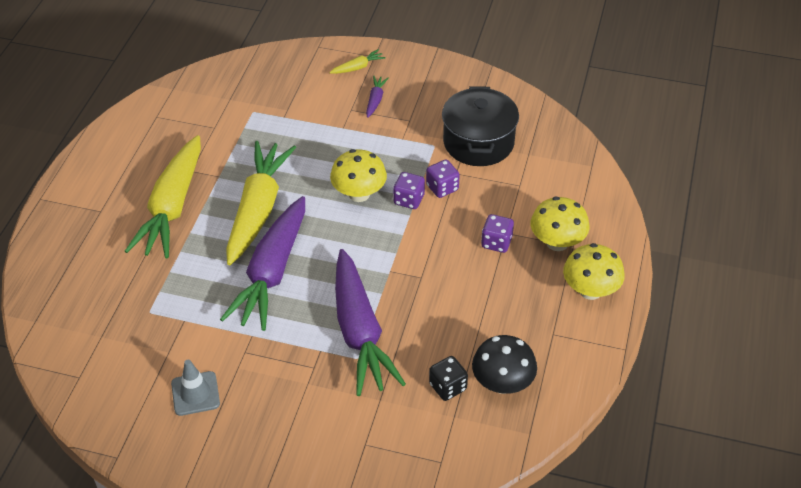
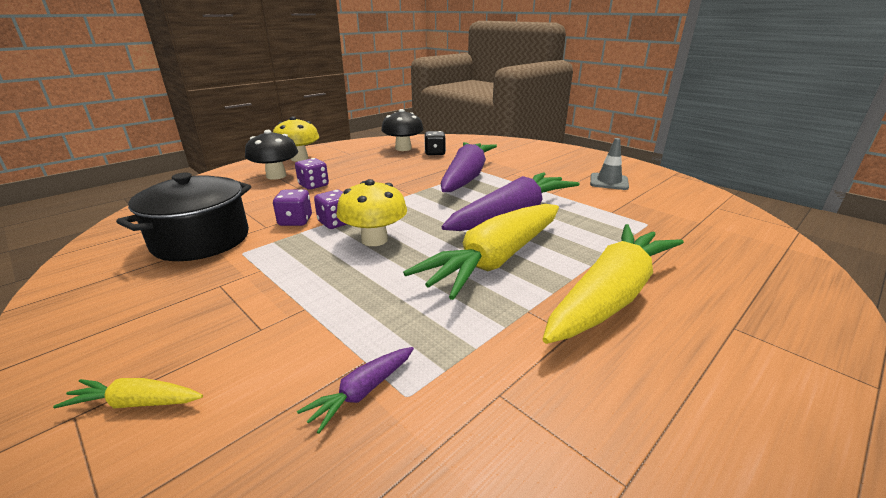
camera: 150 degrees left, 20 degrees down
purple carrot [366,76,389,118] -> purple carrot moved to [297,347,414,434]
yellow mushroom [531,197,590,251] -> black mushroom [245,130,298,180]

